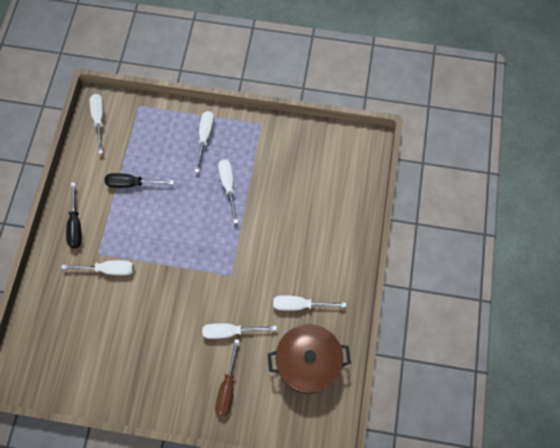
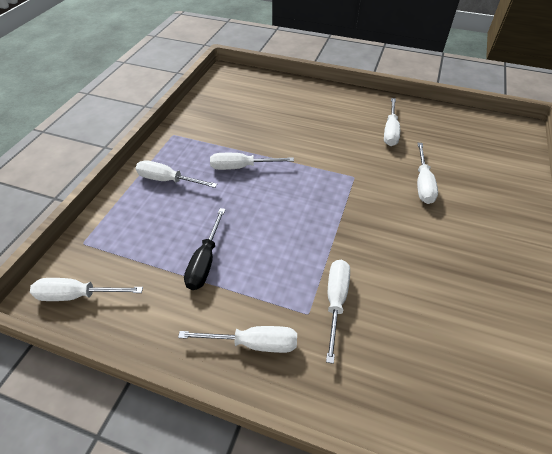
camera: 80 degrees left, 20 degrees down
black screwdriver [66,182,82,248] -> white screwdriver [178,326,297,353]
brown screwdriver [215,339,240,416] -> none
brown pot [268,324,351,394] -> none

